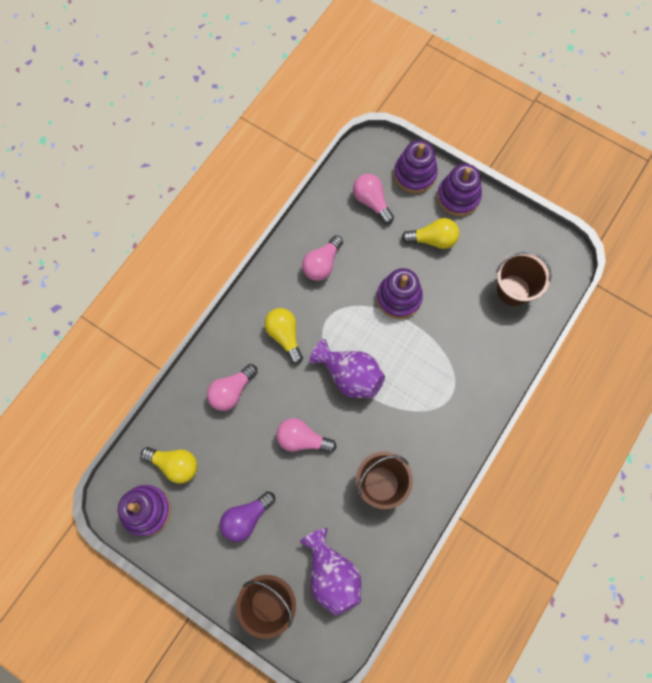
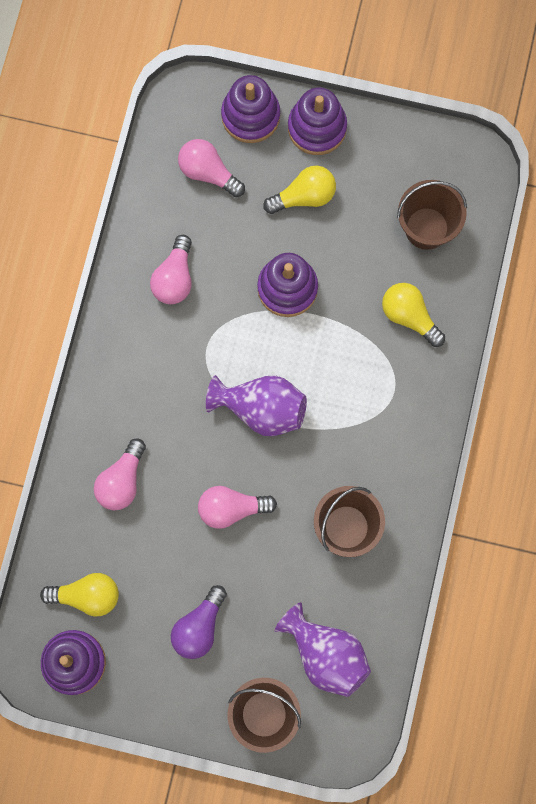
camera: 20 degrees left, 5 degrees up
yellow light bulb [264,308,303,364] -> yellow light bulb moved to [382,283,445,347]

